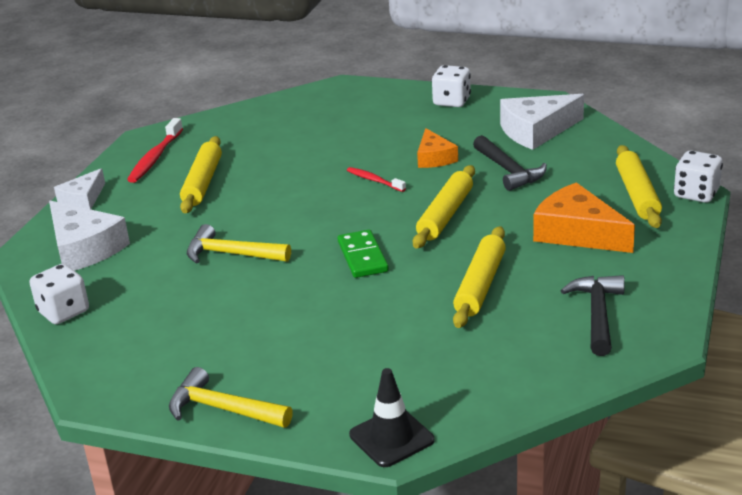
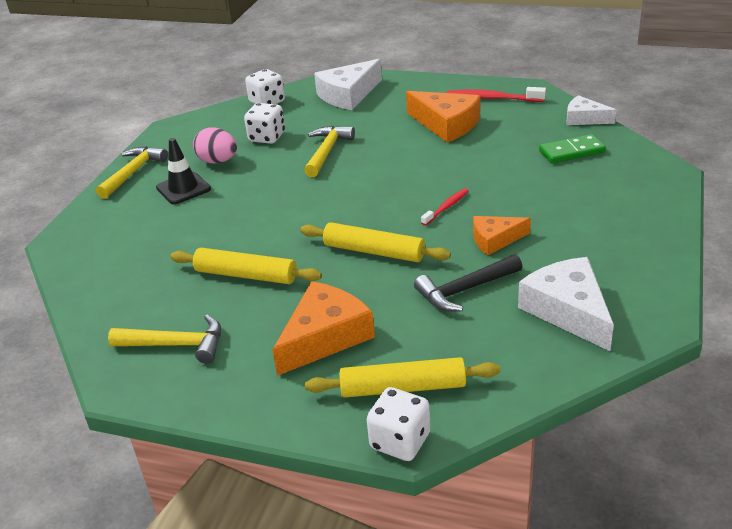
camera: 90 degrees right, 5 degrees up
white cheese [54,168,105,209] -> white cheese moved to [567,95,617,125]
yellow rolling pin [180,136,222,213] -> orange cheese [406,91,480,143]
green domino [338,230,389,278] -> green domino moved to [539,134,606,164]
black traffic cone [349,368,434,467] -> black traffic cone moved to [156,138,211,205]
white dice [432,65,471,107] -> white dice moved to [244,103,285,144]
black hammer [561,275,625,356] -> yellow hammer [108,314,221,364]
none -> pink egg [193,127,237,164]

